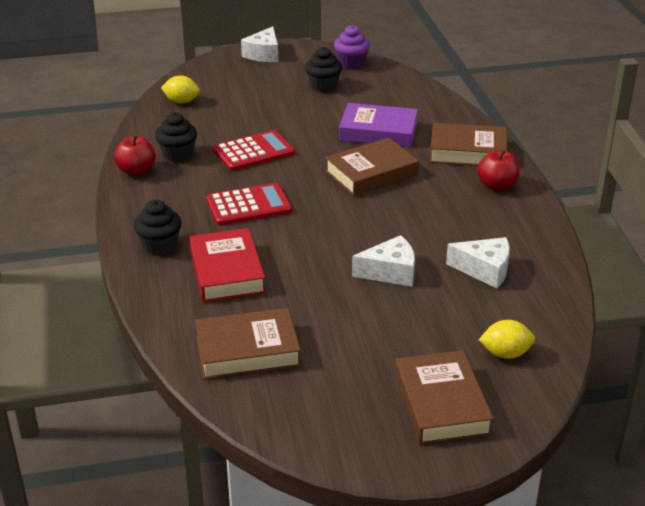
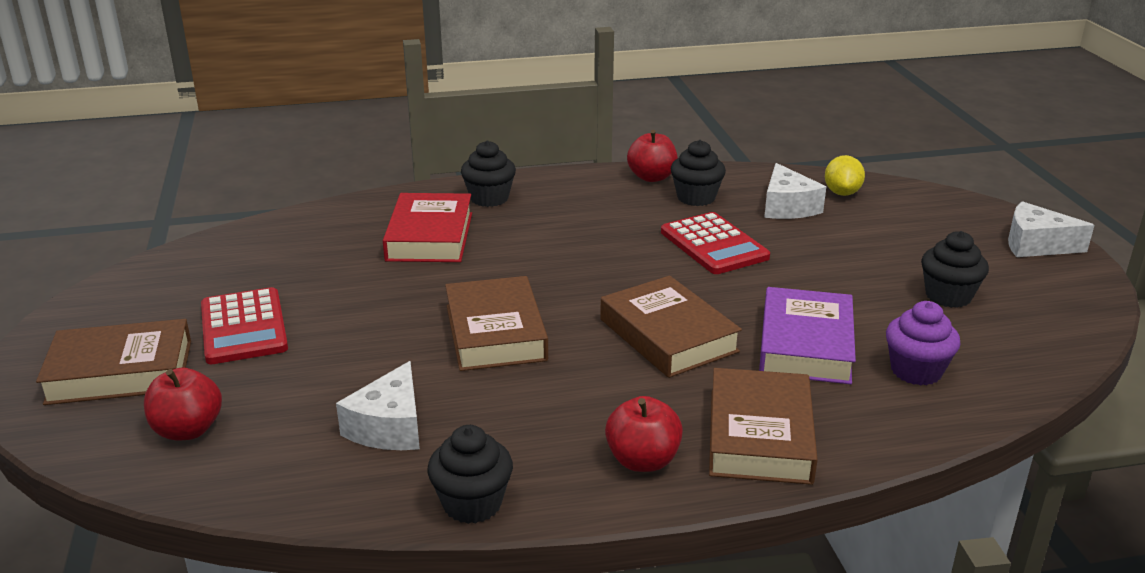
camera: 90 degrees right, 5 degrees down
red book [189,228,266,302] -> red book turned 75 degrees counterclockwise [383,193,472,262]
brown book [195,308,301,380] -> brown book moved to [445,276,548,371]
red calculator [206,183,292,226] -> red calculator moved to [201,287,288,364]
purple cupcake [334,25,370,69] -> purple cupcake moved to [886,301,961,386]
white cheese [352,235,415,287] -> white cheese moved to [764,163,826,219]
yellow lemon [479,320,535,359] -> red apple [144,368,222,440]
none -> black cupcake [427,425,513,524]

